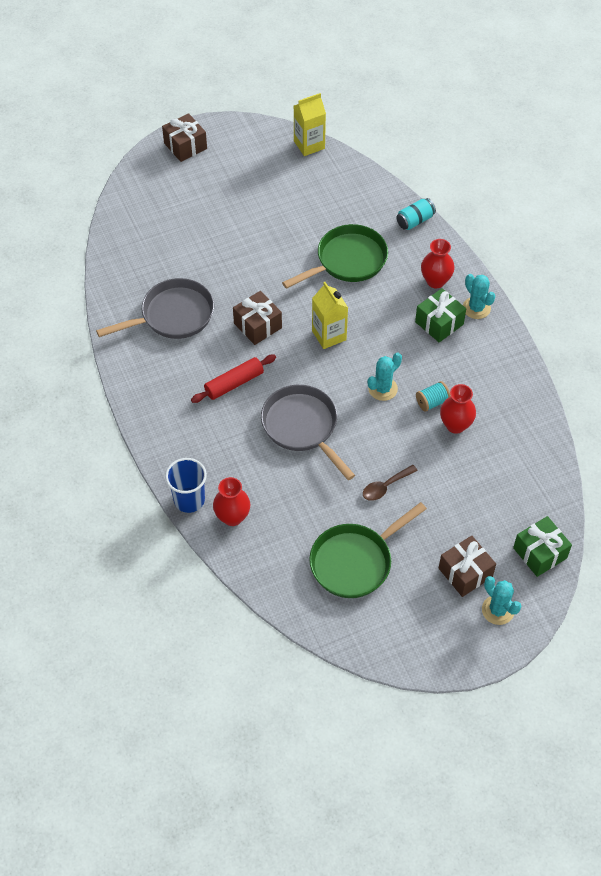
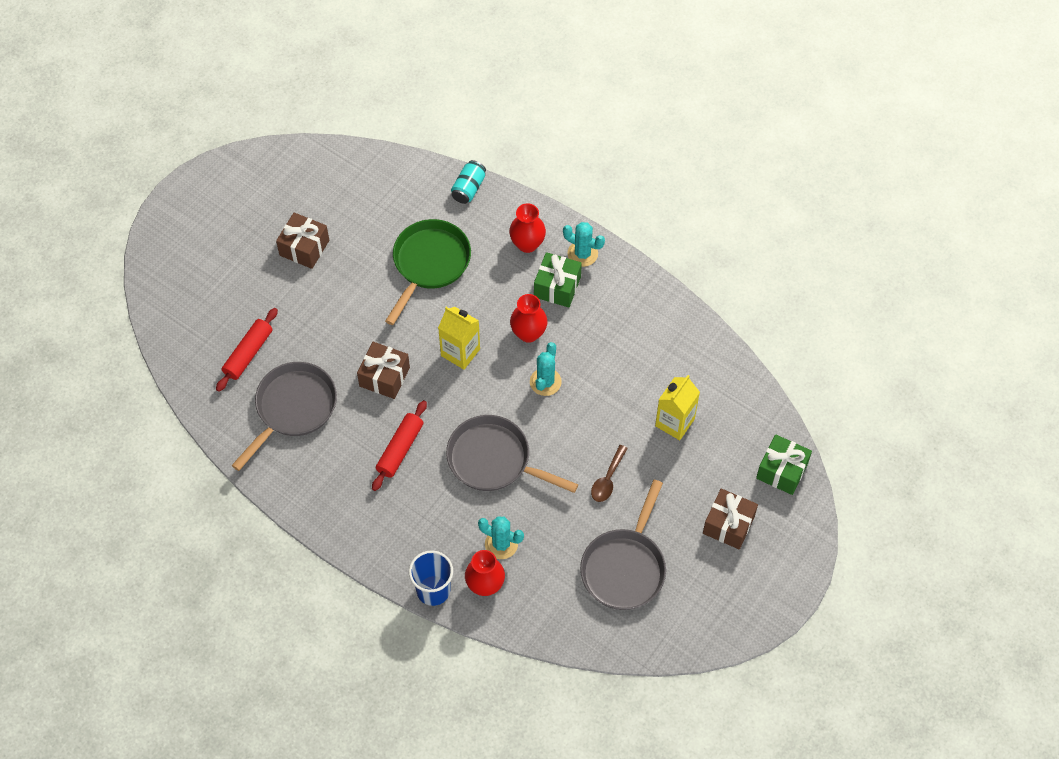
camera: 30 degrees left, 5 degrees up
brown gift [162,113,207,162] -> brown gift moved to [276,213,329,269]
yellow carton [294,93,326,156] -> yellow carton moved to [655,375,700,440]
green pan [309,502,427,598] -> grey pan [580,480,666,610]
turquoise spool [416,381,451,412] -> none
red vase [440,384,476,434] -> red vase moved to [510,294,548,343]
turquoise cactus [482,576,521,625] -> turquoise cactus moved to [478,516,524,559]
none -> red rolling pin [216,308,278,392]

